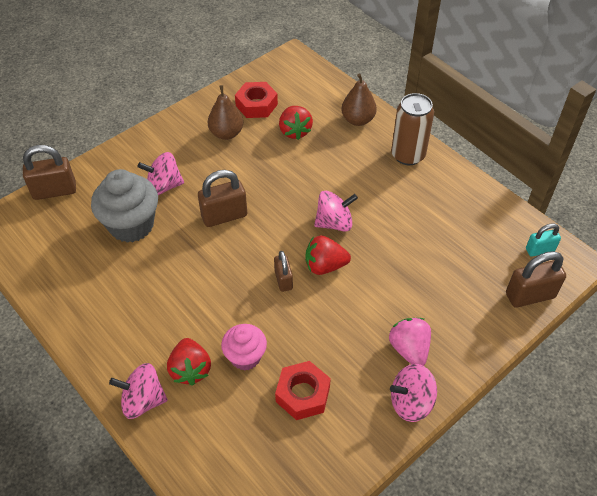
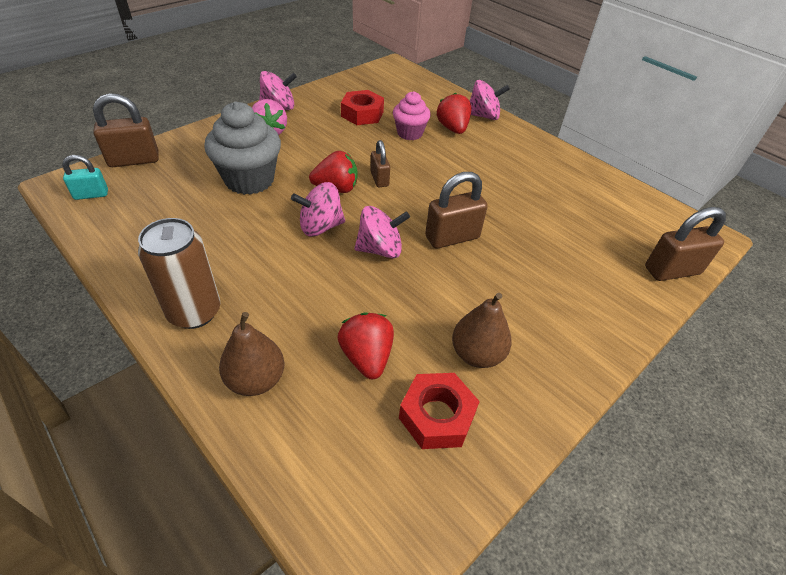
camera: 175 degrees right, 5 degrees down
grey cupcake [91,169,158,243] -> grey cupcake moved to [204,101,281,195]
pink spinning top [138,152,184,195] -> pink spinning top moved to [355,206,410,258]

